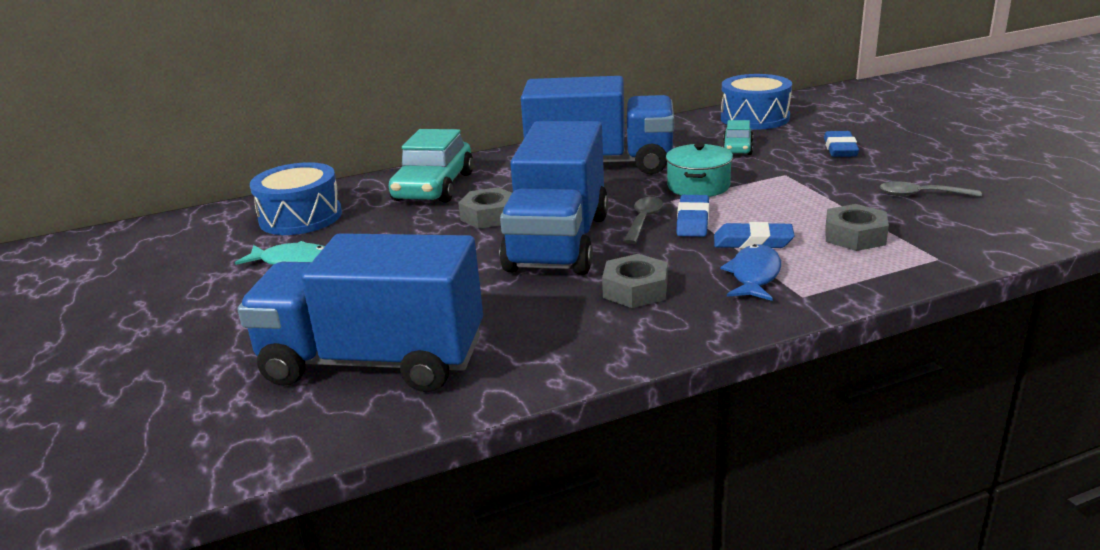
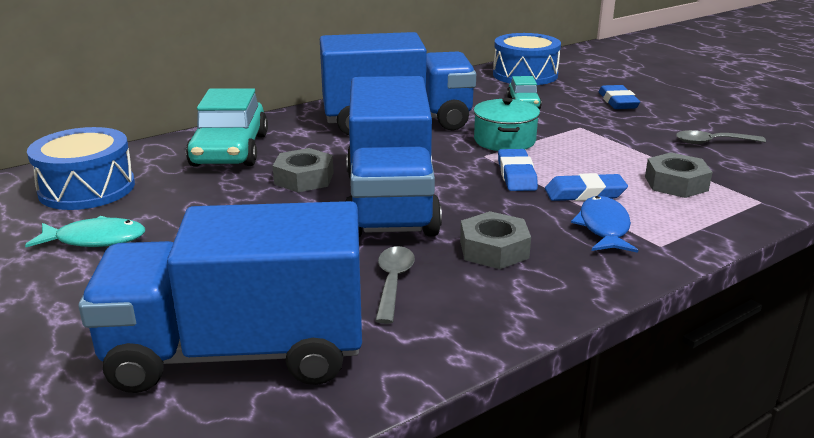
camera: 15 degrees left, 0 degrees up
grey spoon [623,197,663,244] -> grey spoon moved to [375,246,415,324]

